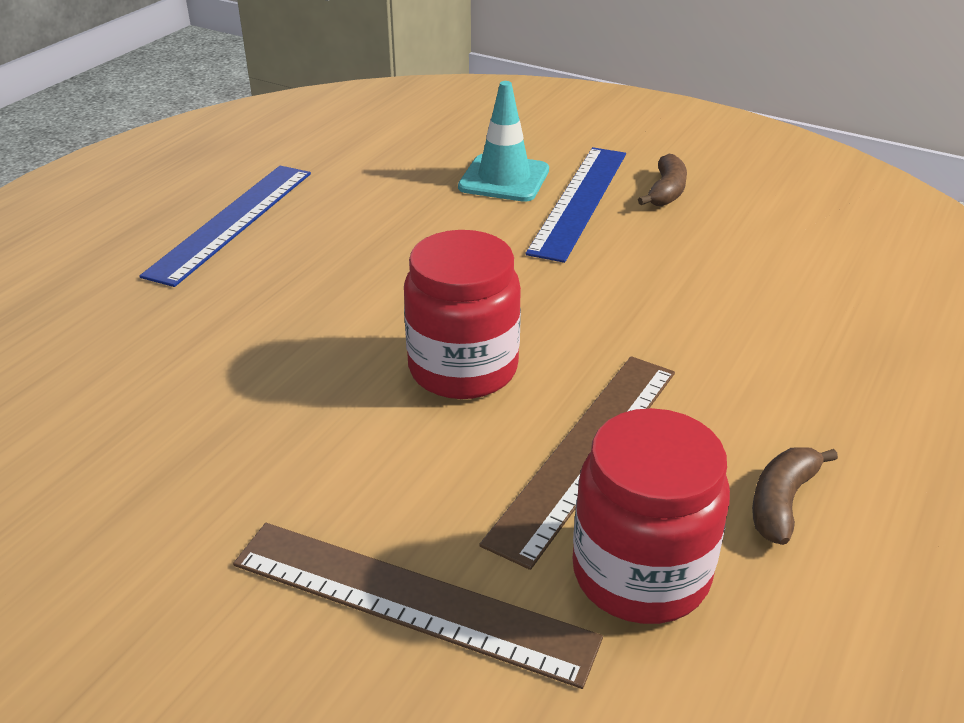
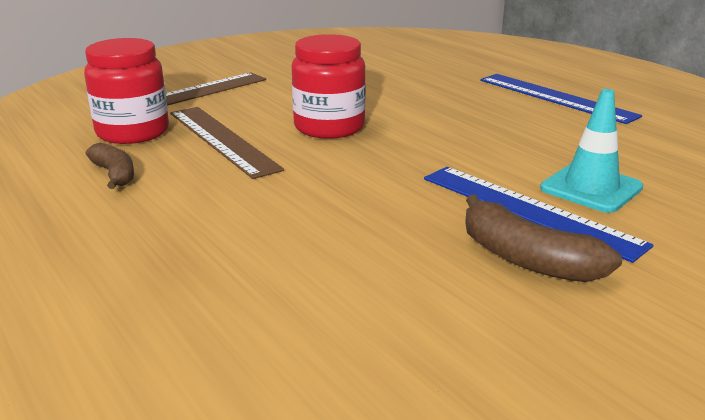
camera: 115 degrees right, 10 degrees down
brown banana [638,154,687,206] -> brown banana [465,195,622,282], size x1.54

